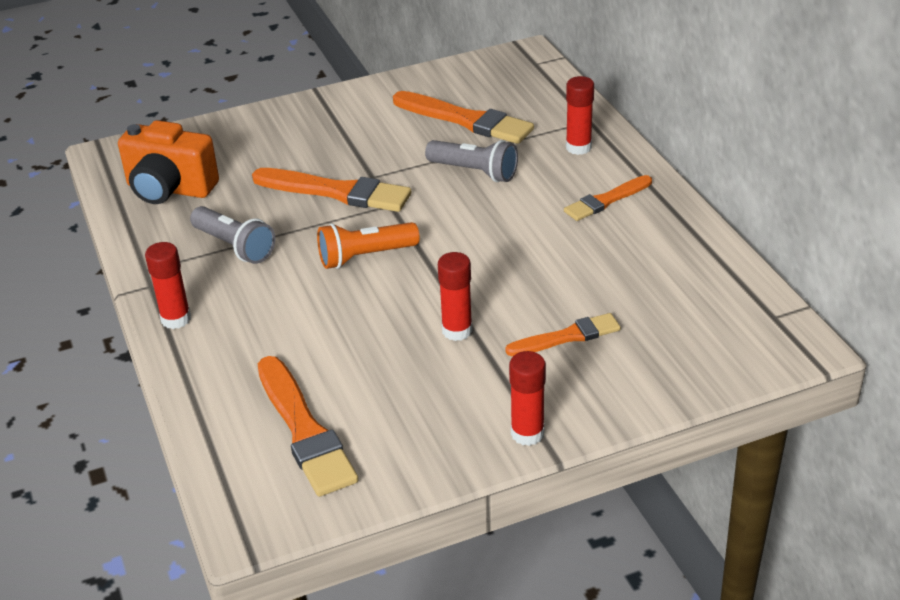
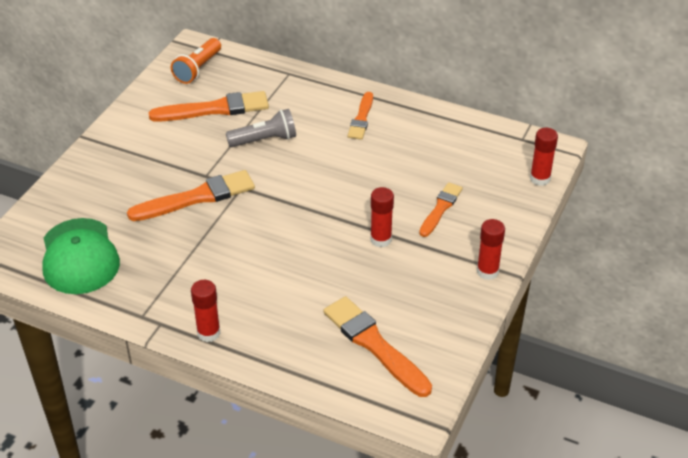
camera: 45 degrees left, 5 degrees up
orange camera [118,120,219,204] -> green cap [42,218,120,294]
grey flashlight [190,206,275,264] -> none
orange brush [258,356,358,497] -> orange brush turned 150 degrees counterclockwise [323,296,432,397]
orange flashlight [317,222,420,269] -> orange flashlight moved to [171,38,221,84]
red glue stick [566,76,594,155] -> red glue stick moved to [530,128,558,186]

